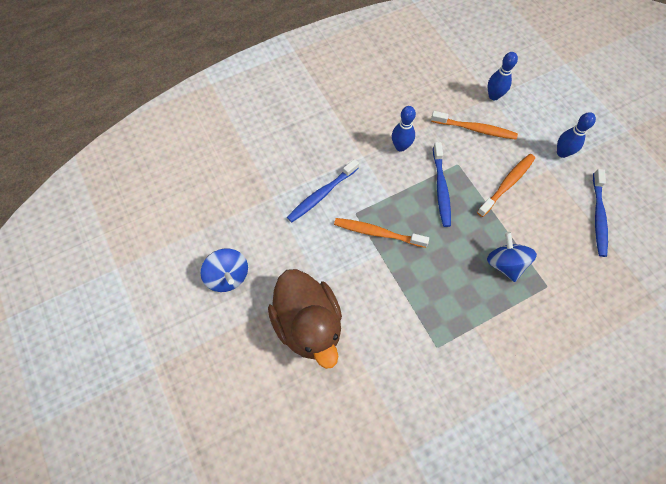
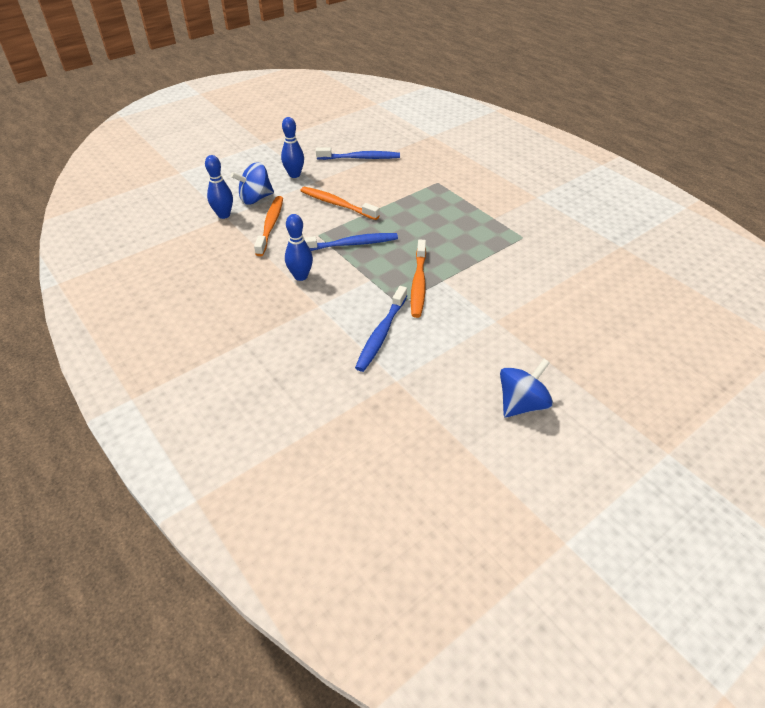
camera: 100 degrees left, 20 degrees down
brown duck [268,269,342,369] -> none
blue toothbrush [287,159,359,222] -> blue toothbrush turned 75 degrees clockwise [355,286,407,372]
blue spinning top [487,232,537,282] -> blue spinning top moved to [231,162,274,205]

